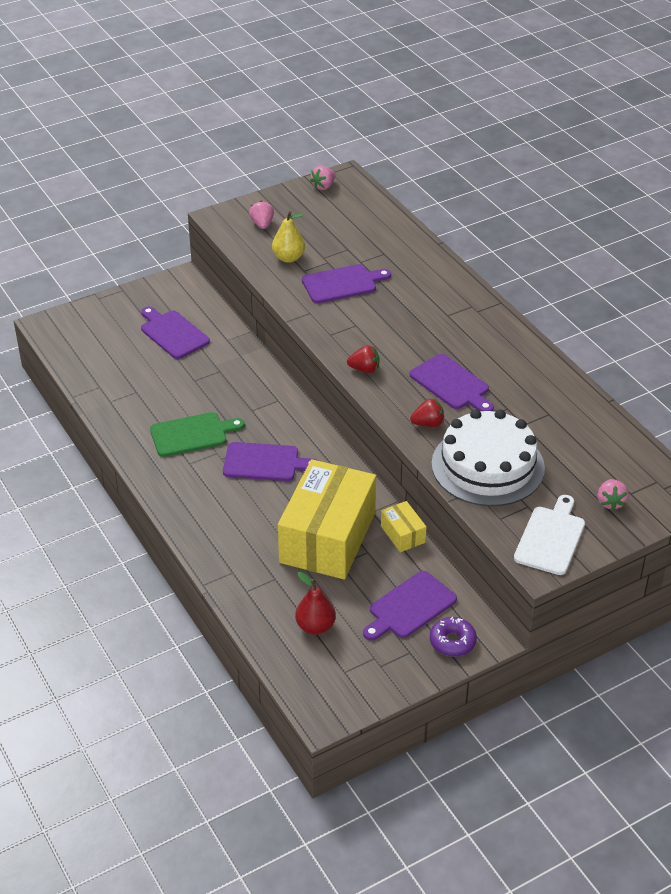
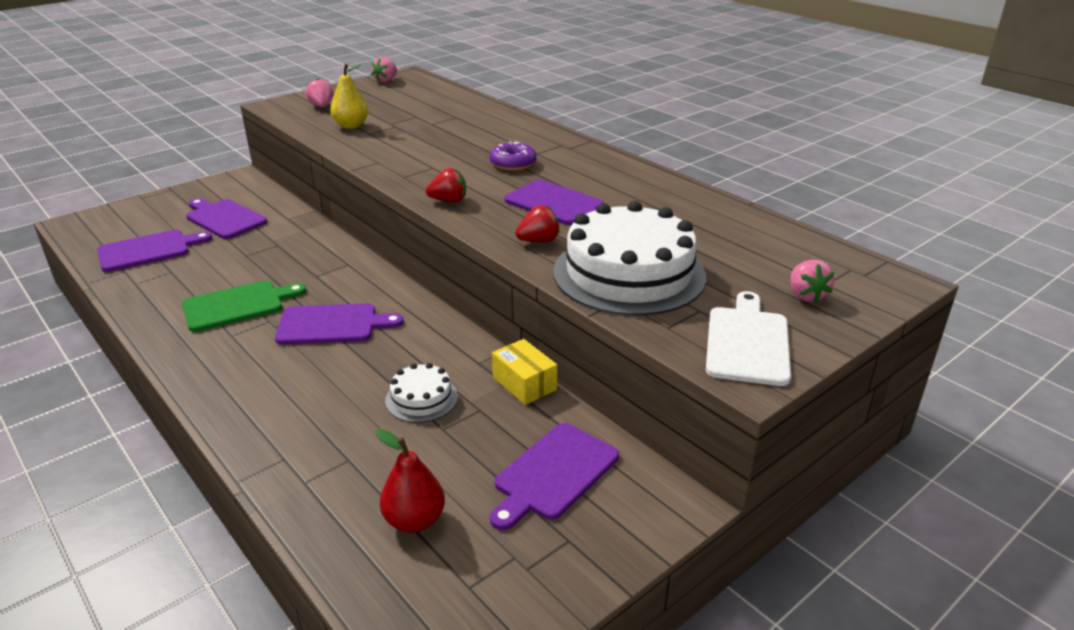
camera: 10 degrees left, 10 degrees down
yellow box [278,459,376,580] -> white cake [385,363,458,423]
purple cutting board [302,264,391,303] -> purple cutting board moved to [97,230,212,272]
purple donut [430,617,477,657] -> purple donut moved to [490,141,537,171]

